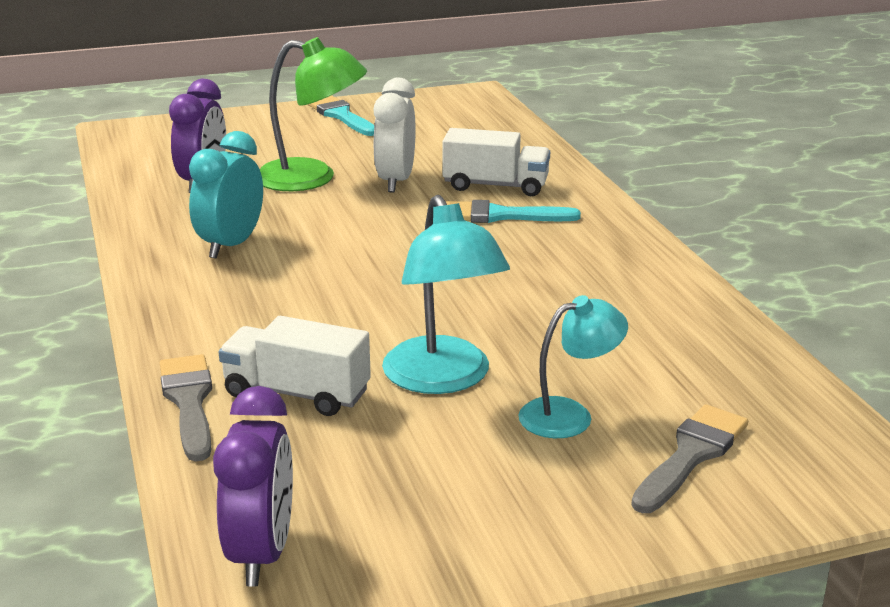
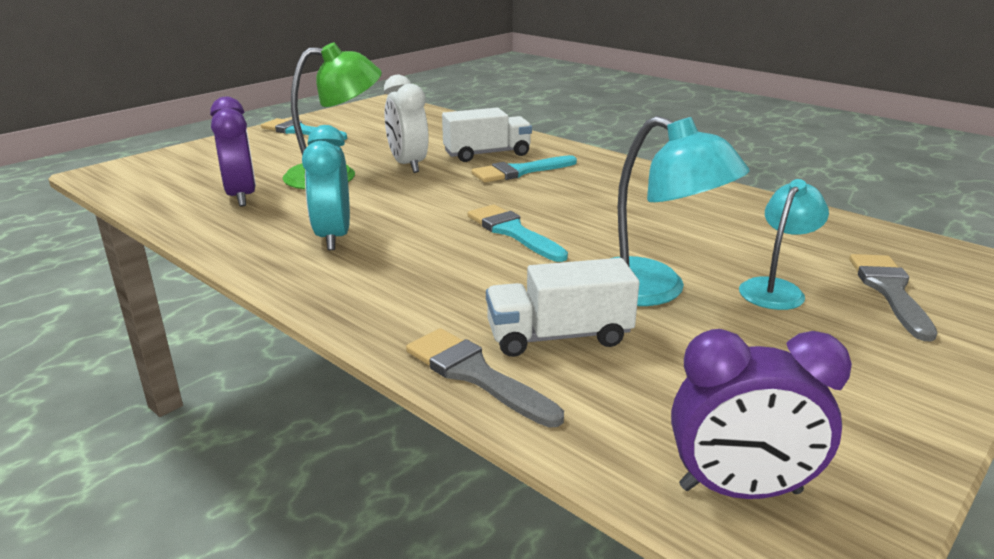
camera: 30 degrees left, 0 degrees up
purple clock [213,386,293,587] -> purple clock turned 120 degrees clockwise [671,329,852,499]
none -> turquoise brush [468,204,568,262]

